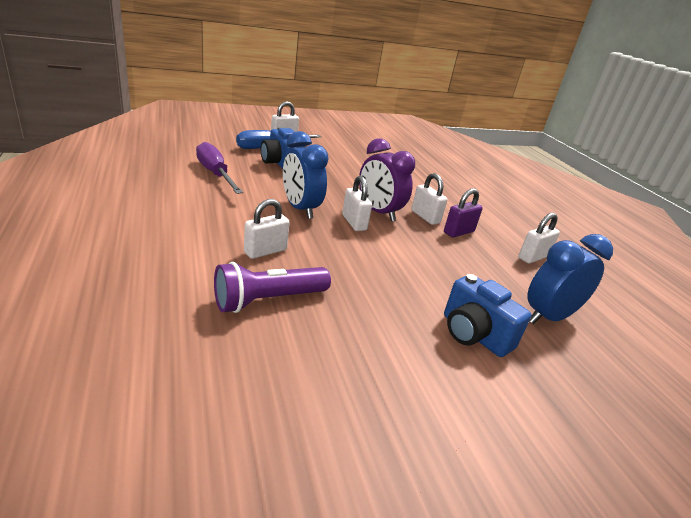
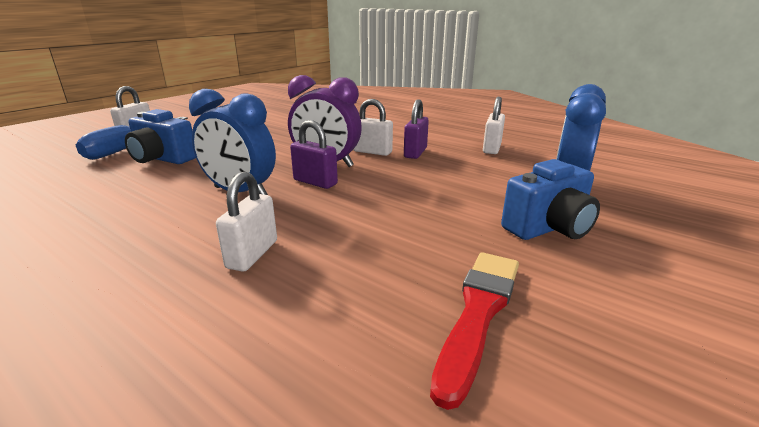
camera: 30 degrees left, 5 degrees down
purple screwdriver [196,142,243,194] -> none
purple flashlight [214,262,331,313] -> none
white padlock [342,176,372,231] -> purple padlock [290,120,338,189]
blue camera [444,274,532,357] -> blue camera turned 45 degrees counterclockwise [501,159,600,240]
none -> red brush [430,252,519,410]

